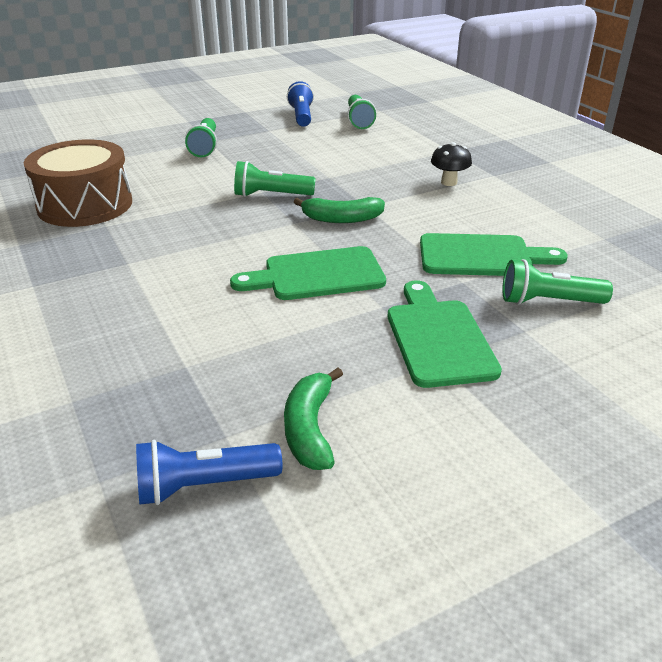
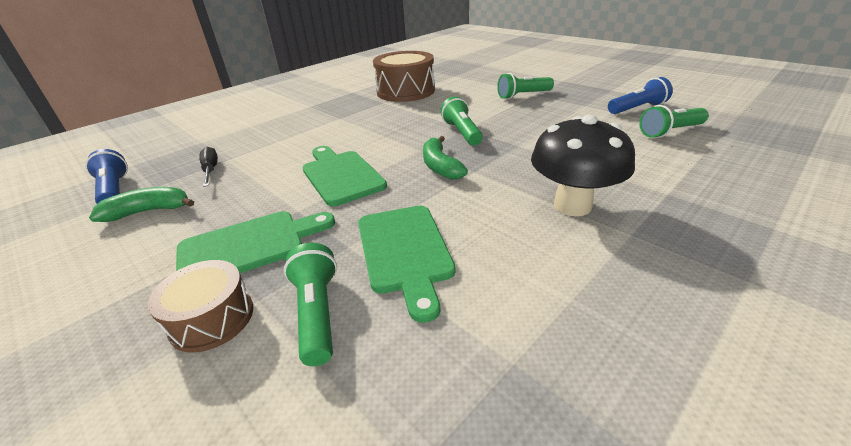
camera: 75 degrees right, 0 degrees up
black mushroom [431,142,472,186] -> black mushroom [531,115,635,216], size x1.88
none -> brown drum [148,260,253,352]
none -> black screwdriver [199,147,218,187]

